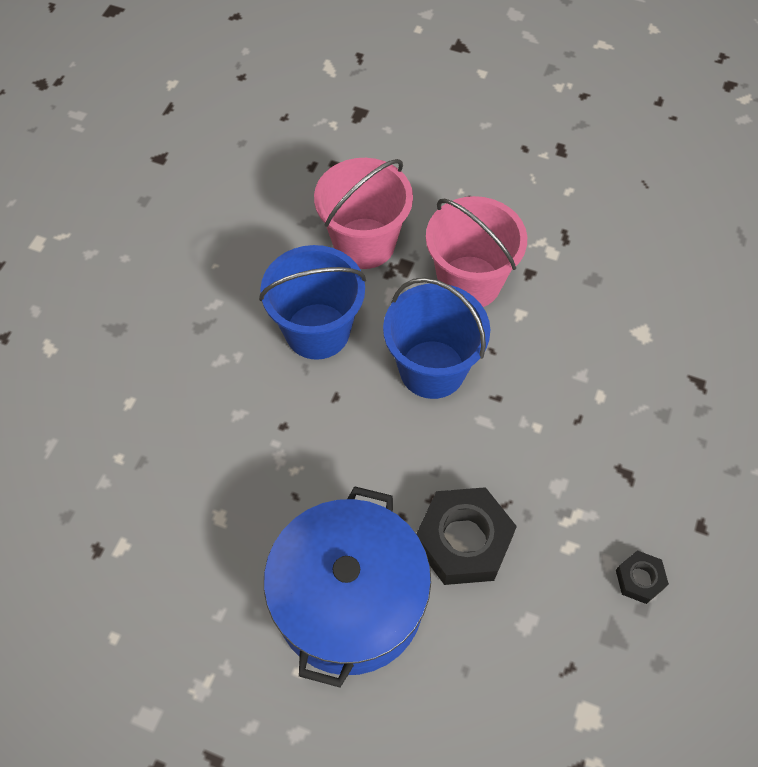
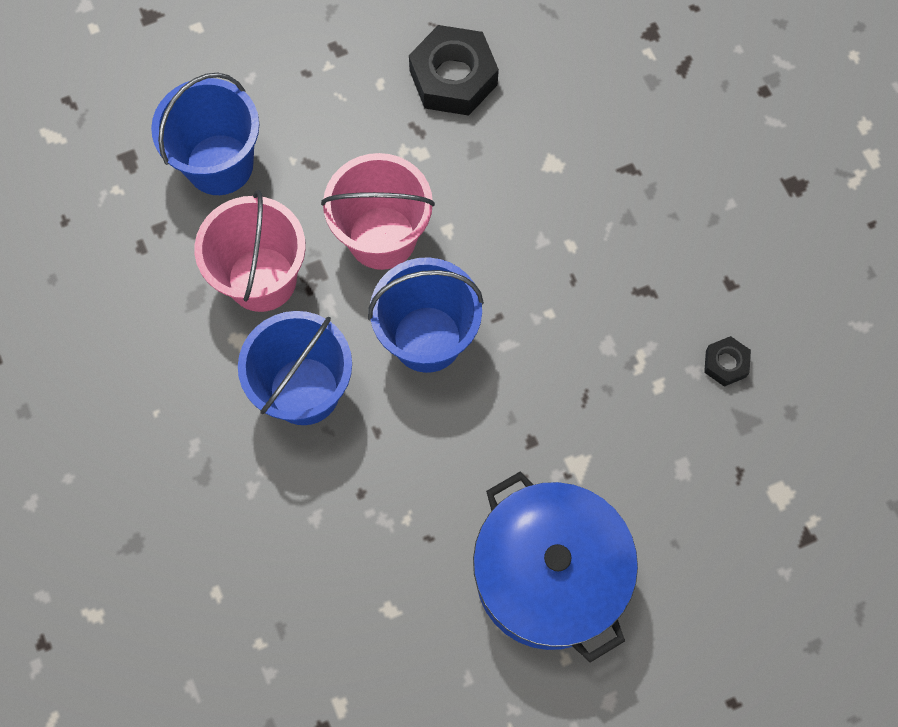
camera: 45 degrees left, 10 degrees up
black nut [416,487,517,585] -> black nut moved to [409,25,499,116]
none -> blue bucket [151,72,259,195]

